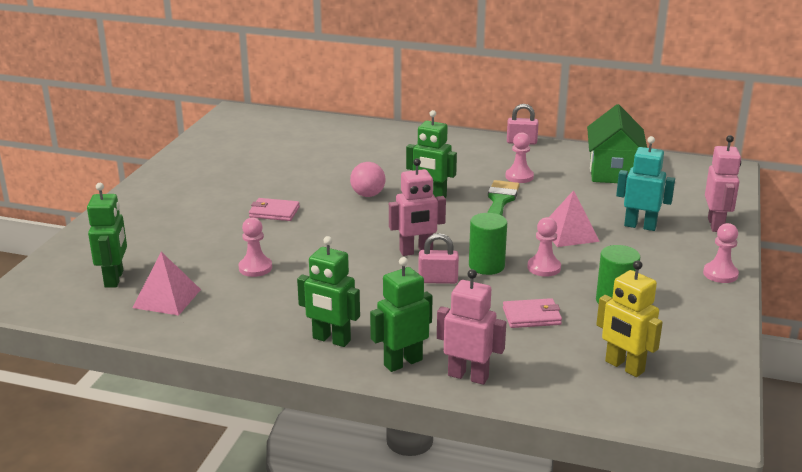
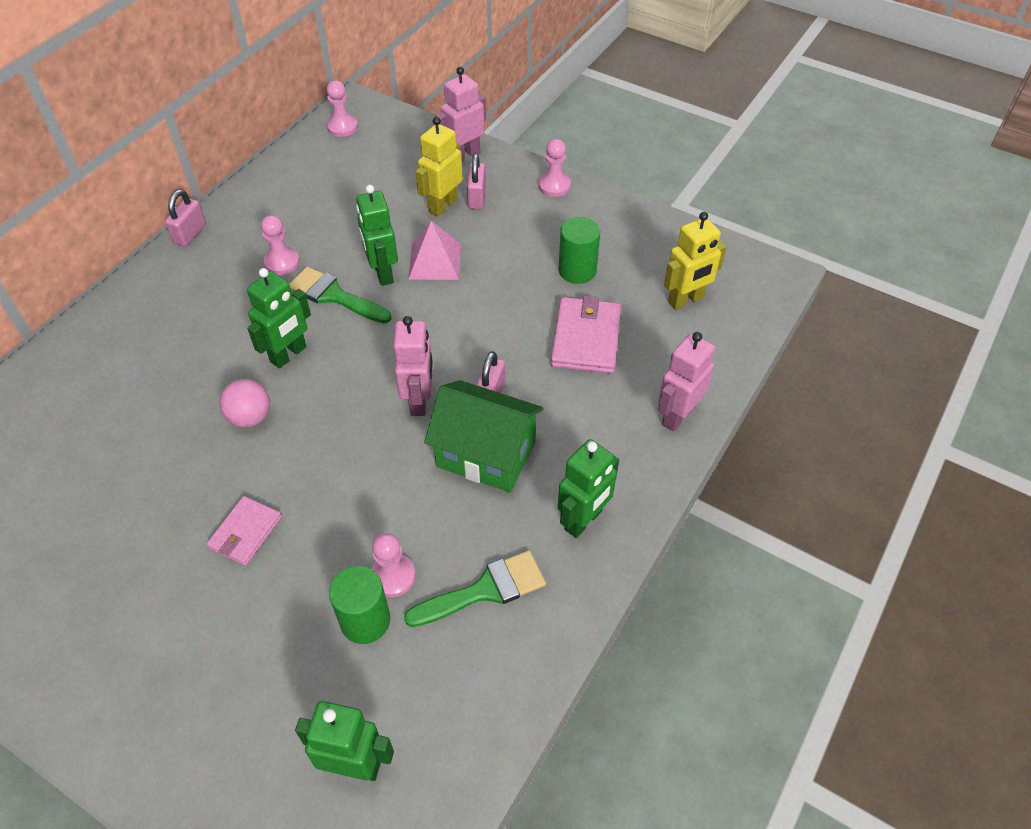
camera: 75 degrees left, 25 degrees up
pink pyramid [133,252,201,315] -> none
green robot [370,257,433,372] -> green robot moved to [356,185,398,286]
green cylinder [469,213,507,275] -> green cylinder moved to [329,566,390,644]
pink wallet [503,298,562,328] -> pink wallet [551,296,621,374], size x1.57
pink pawn [527,217,561,277] -> pink pawn moved to [327,80,358,137]
green house [587,104,647,183] -> green house moved to [424,380,544,493]
turquoise robot [616,136,675,231] -> yellow robot [416,117,463,216]
pink robot [705,135,741,232] -> pink robot turned 60 degrees counterclockwise [435,67,486,161]
none -> green brush [404,550,546,627]
none -> pink padlock [467,153,486,209]

